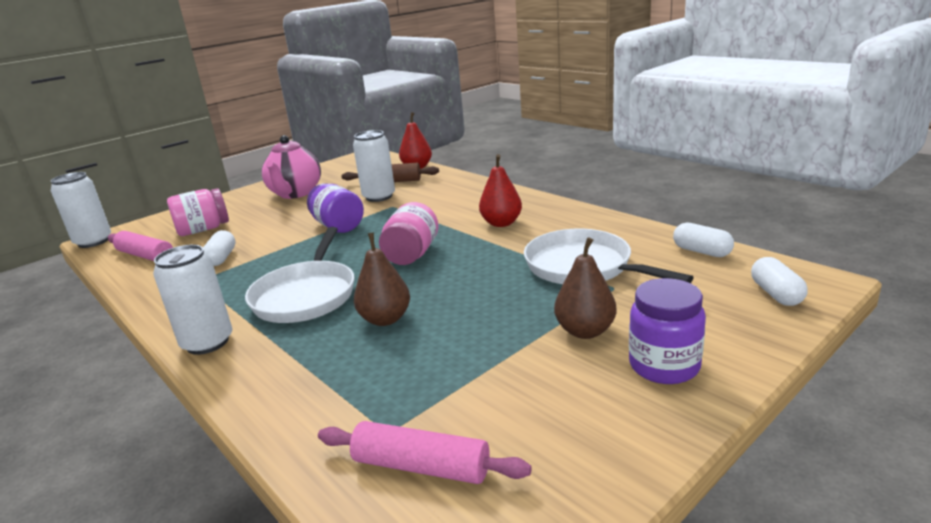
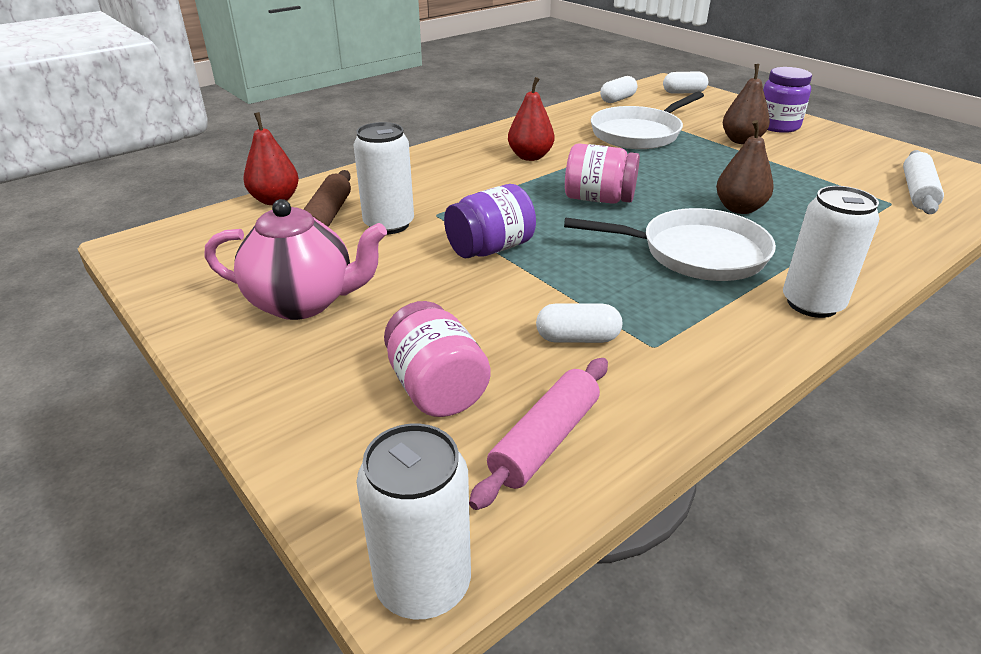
camera: 90 degrees left, 10 degrees up
pink rolling pin [318,421,532,484] -> white rolling pin [903,150,944,214]

